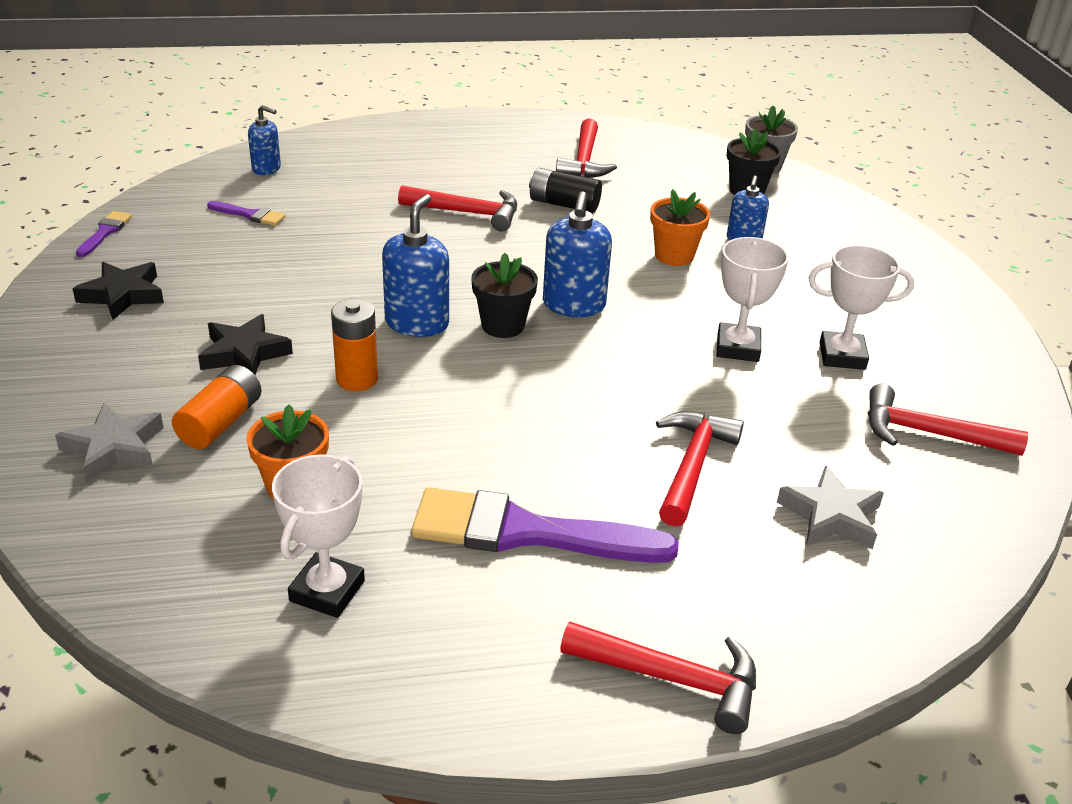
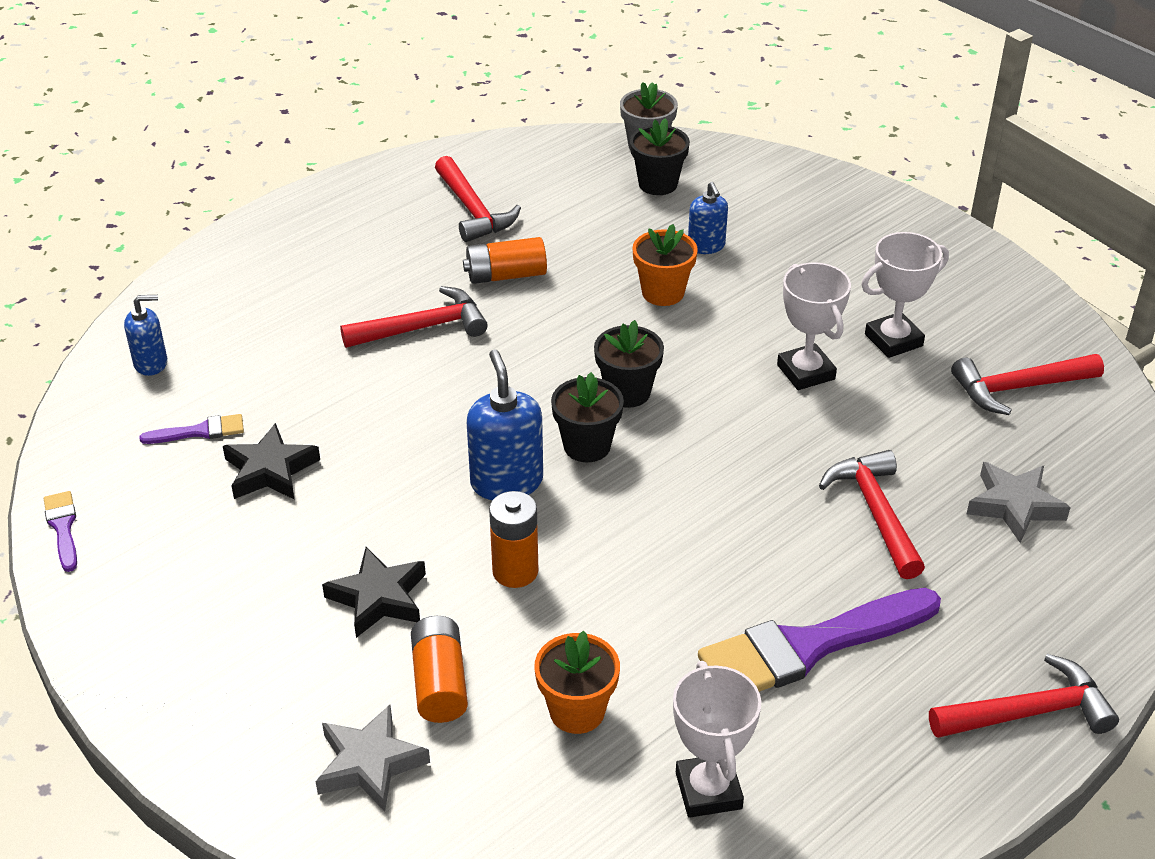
camera: 30 degrees left, 5 degrees up
black star [73,262,164,320] -> black star moved to [223,423,320,499]
black battery [529,168,602,213] -> orange battery [463,237,547,284]
blue soap dispenser [543,191,612,317] -> black flower pot [594,320,664,408]

